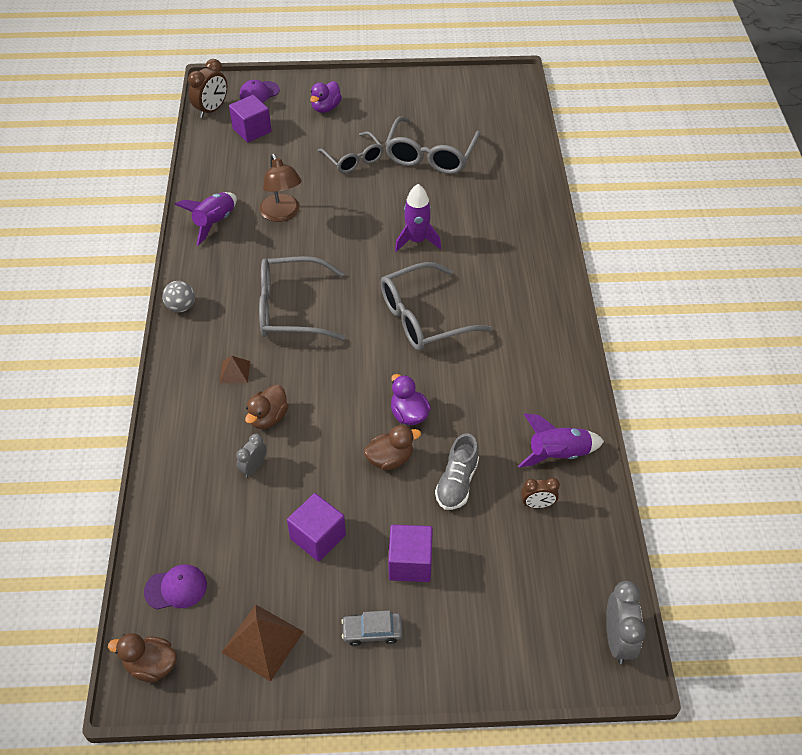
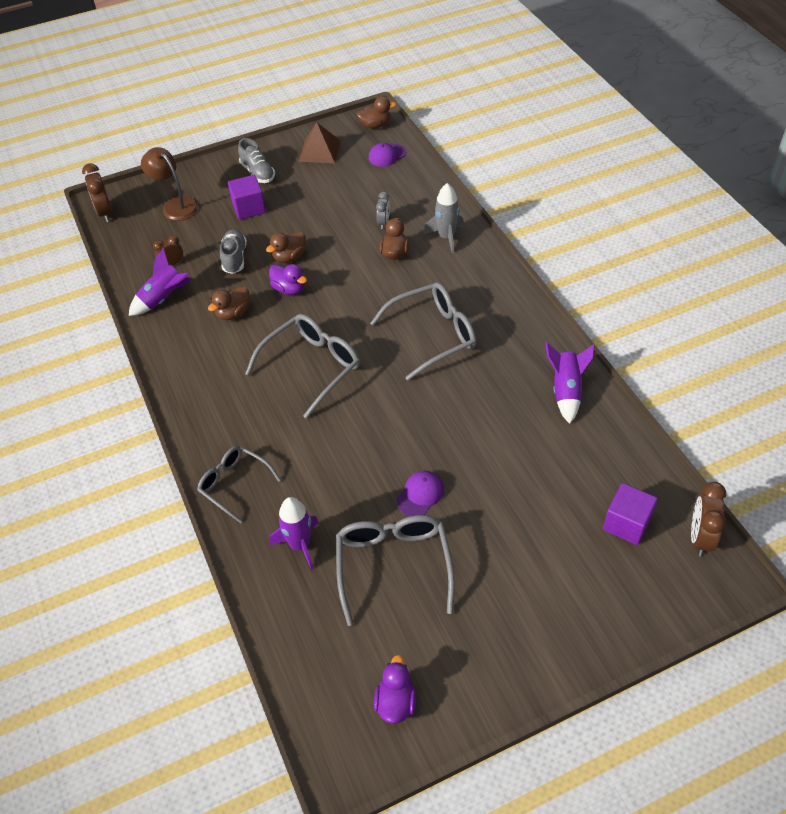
camera: 160 degrees right, 0 degrees up
grey ball [162,281,195,312] -> none
brown pyramid [220,356,250,383] -> none
purple cap [240,80,280,103] -> purple cap moved to [397,471,444,516]
brown lamp [260,153,302,222] -> brown lamp moved to [141,147,199,221]
purple cube [287,493,346,562] -> none
purple duck [310,81,342,113] -> purple duck moved to [374,655,416,724]
grey glasses [318,131,384,173] -> grey glasses moved to [197,446,281,523]
grey car [341,611,403,646] -> grey shoe [238,138,275,183]
purple rocket [395,184,441,252] -> purple rocket moved to [269,497,319,570]
grey clock [606,581,646,664] -> brown clock [82,163,112,222]
none -> brown duck [208,286,250,320]
none -> grey rocket [423,183,464,253]

